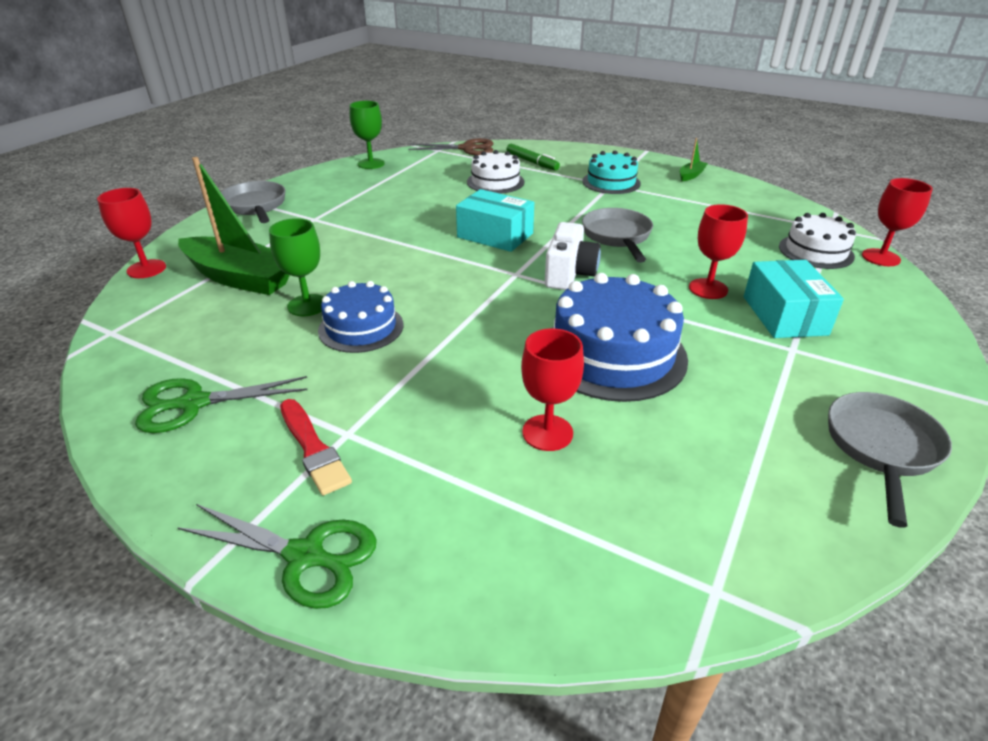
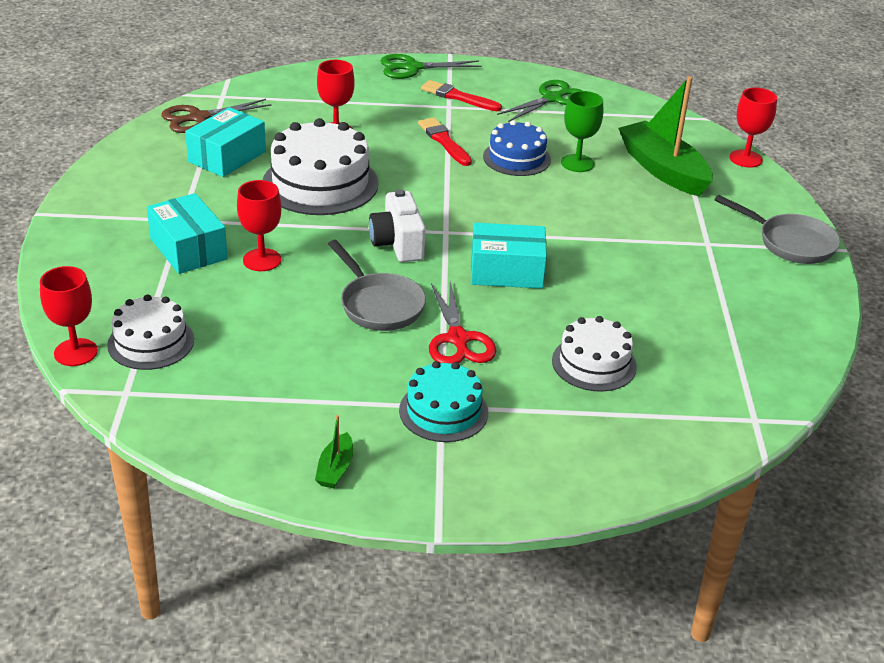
camera: 150 degrees right, 0 degrees up
green boat [178,157,290,295] -> green boat turned 60 degrees clockwise [618,76,713,197]
green goblet [350,101,385,169] -> none
brown scissors [408,138,493,155] -> brown scissors moved to [161,99,272,133]
green marker [506,144,560,171] -> none
blue cake [552,273,688,402] -> white cake [263,118,379,215]
grey pan [828,392,952,528] -> none
none -> turquoise box [185,107,266,177]
none -> red brush [418,117,472,166]
none -> red scissors [429,282,496,363]

